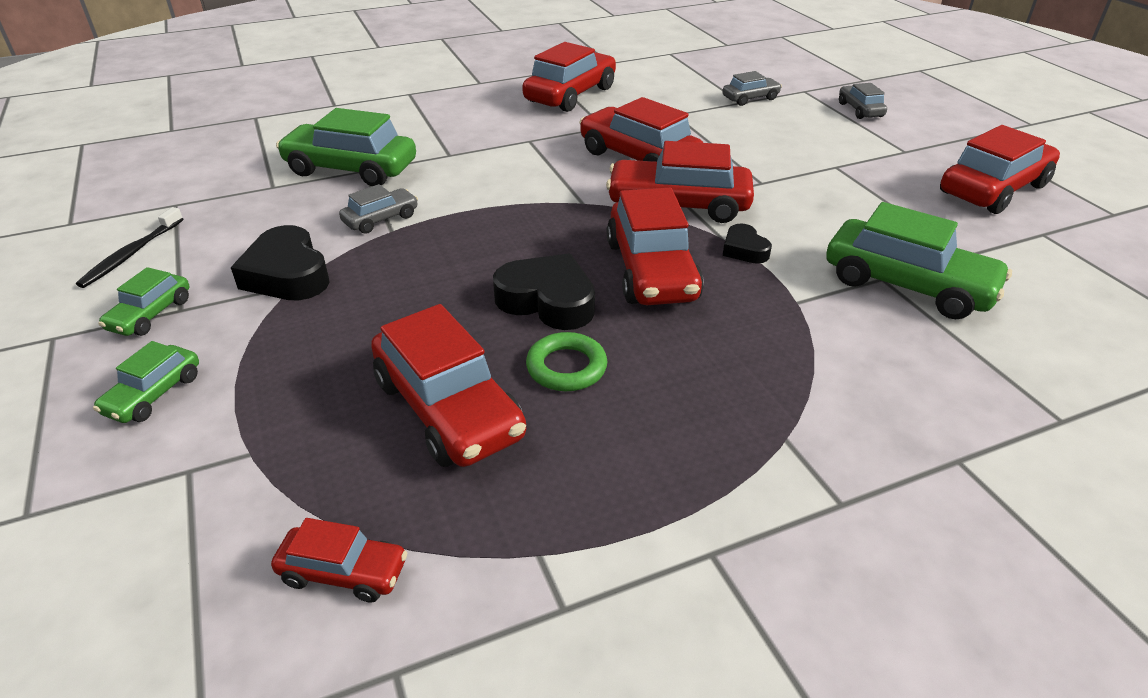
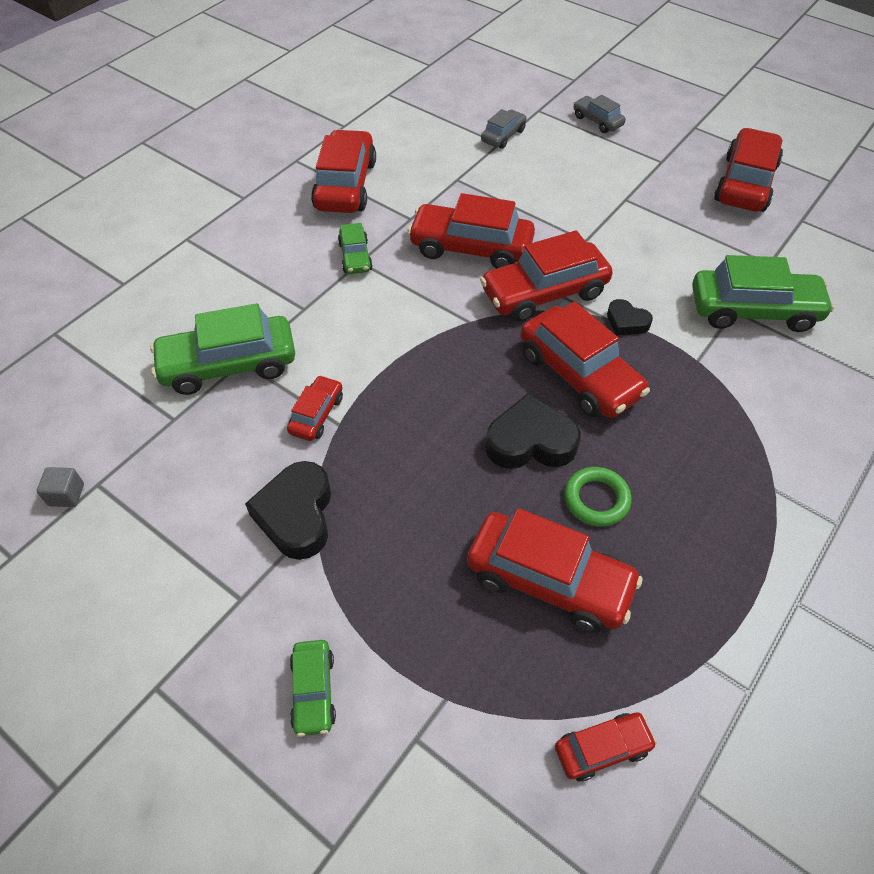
camera: 30 degrees left, 15 degrees up
black toothbrush [76,207,183,288] -> none
green car [99,267,189,336] -> green car moved to [338,223,373,274]
black heart [231,225,330,300] -> black heart turned 60 degrees clockwise [245,461,331,560]
grey car [339,184,418,234] -> red car [287,375,343,441]
none -> grey cube [37,467,84,507]

